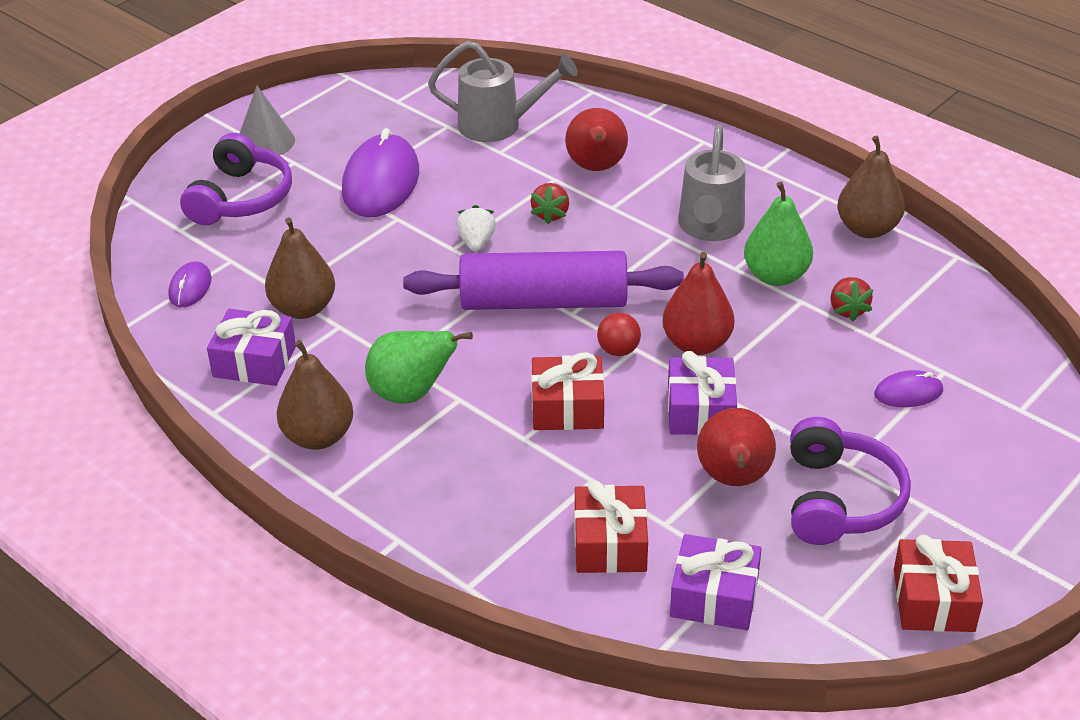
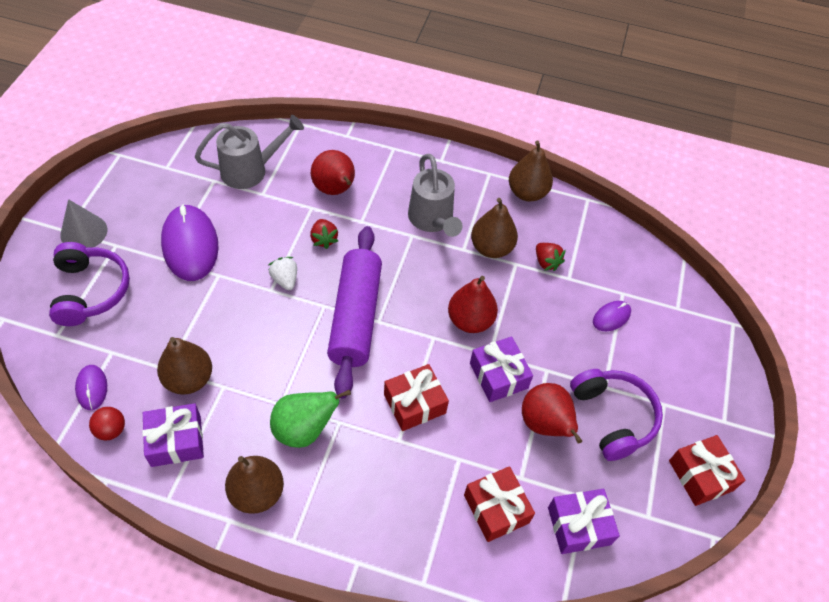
camera: 30 degrees left, 15 degrees up
purple rolling pin [403,251,684,310] -> purple rolling pin turned 60 degrees counterclockwise [327,226,382,398]
red ball [597,313,641,356] -> red ball moved to [89,407,125,440]
green pear [744,182,813,286] -> brown pear [471,198,518,258]

